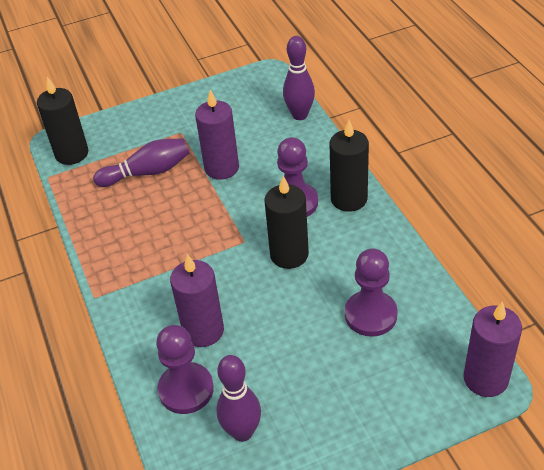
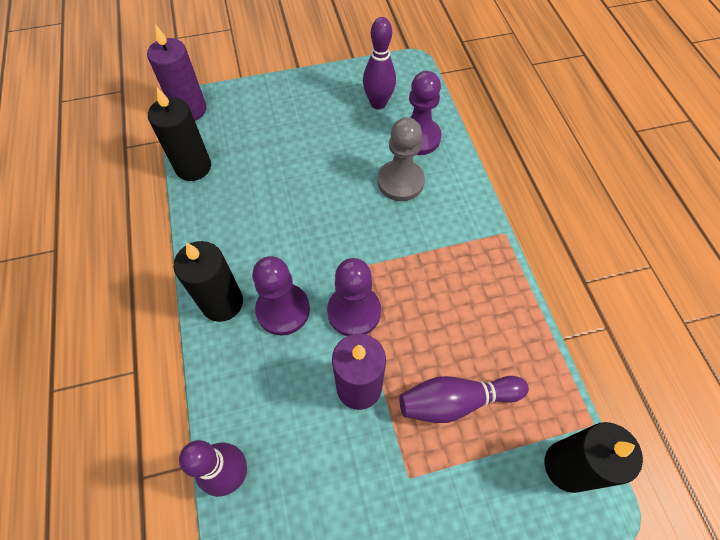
camera: 175 degrees left, 15 degrees up
purple candle [170,254,224,347] -> grey pawn [377,117,425,201]
black candle [264,176,309,269] -> black candle moved to [148,87,211,181]
purple pawn [345,248,398,337] -> purple pawn moved to [327,258,381,336]

